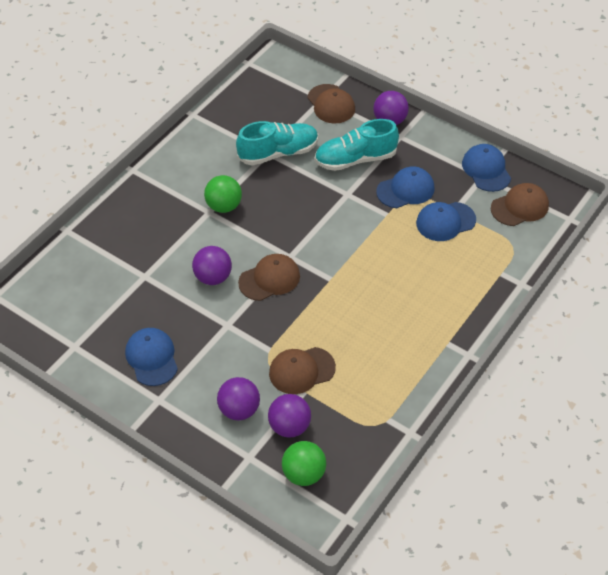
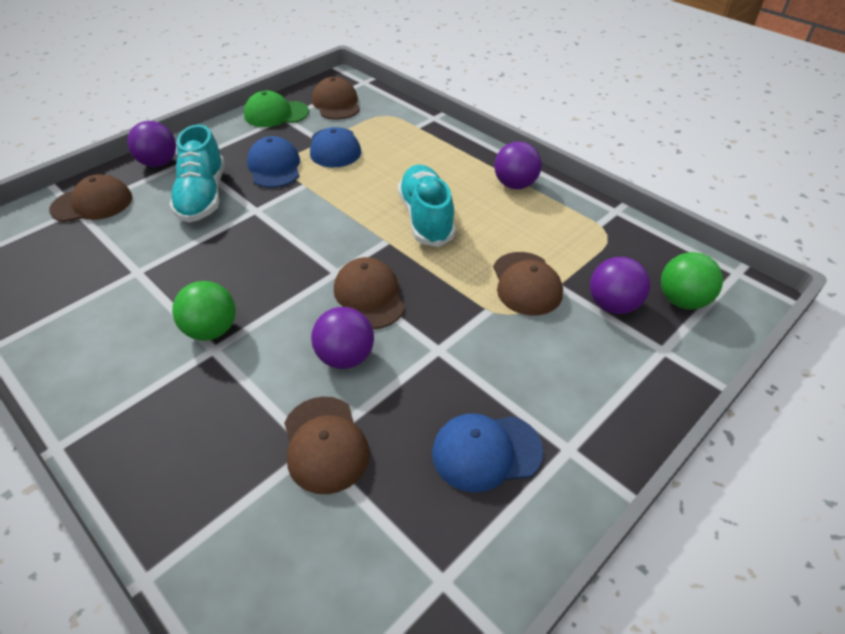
camera: 80 degrees left, 5 degrees down
purple ball [217,377,260,420] -> purple ball moved to [494,141,541,189]
turquoise shoe [236,121,318,166] -> turquoise shoe moved to [398,165,456,247]
blue cap [462,144,511,192] -> green cap [244,91,309,127]
none -> brown cap [284,397,370,494]

